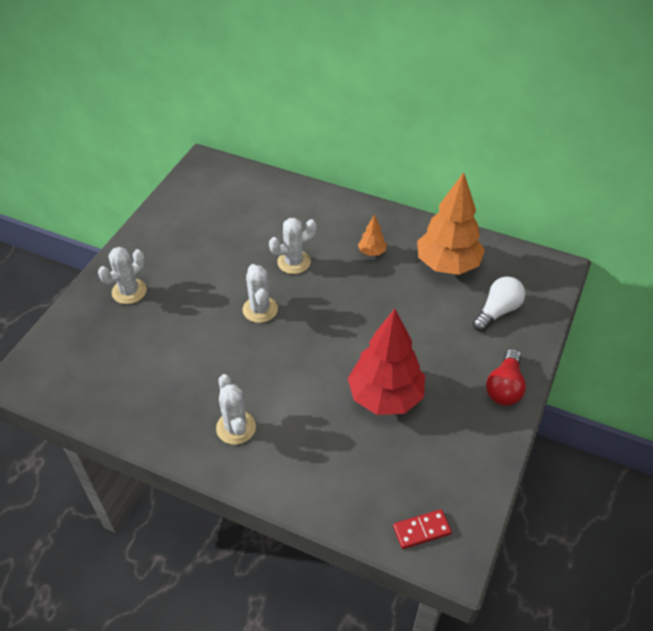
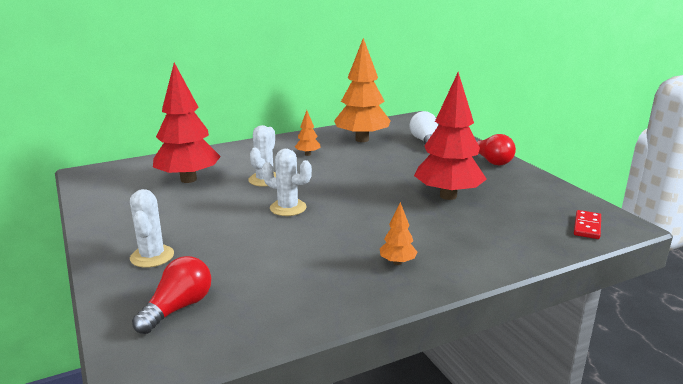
camera: 50 degrees left, 25 degrees down
white cactus [216,374,256,445] -> orange tree [380,202,417,265]
none -> red light bulb [132,256,211,334]
none -> red tree [153,63,221,183]

